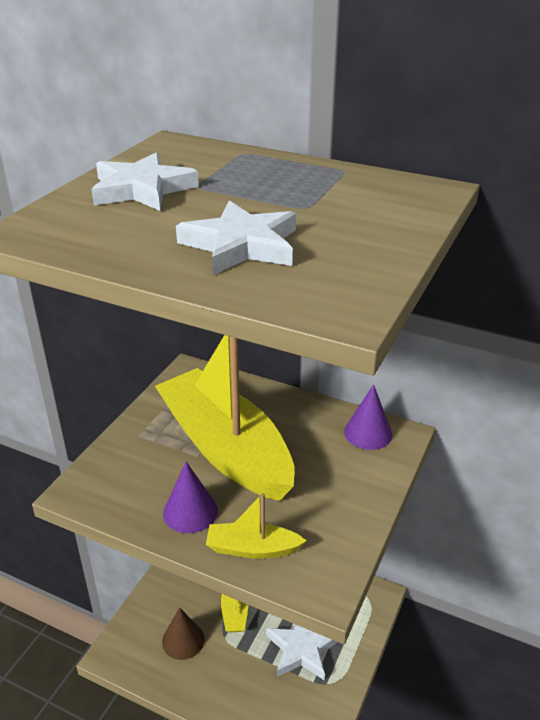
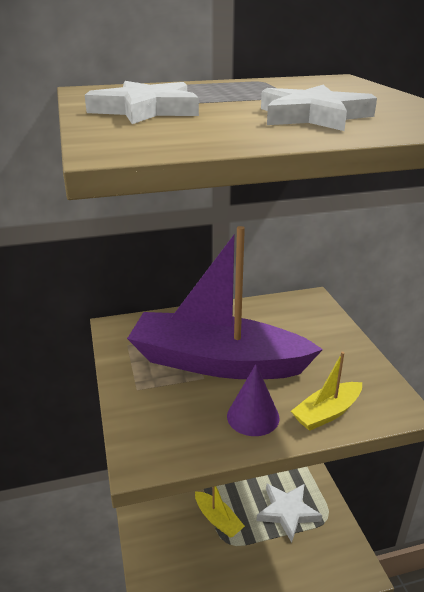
camera: 40 degrees left, 5 degrees down
yellow boat [155,335,295,501] -> purple boat [127,226,323,379]
brown cone [162,607,204,660] -> none
purple cone [344,385,393,450] -> none

